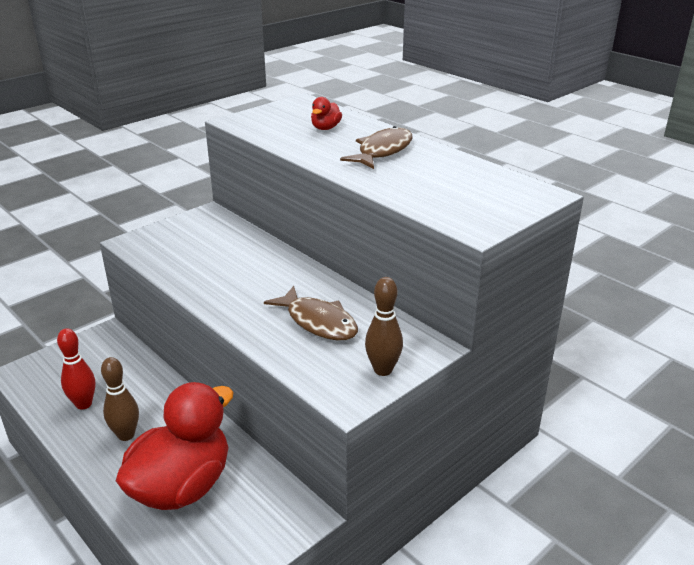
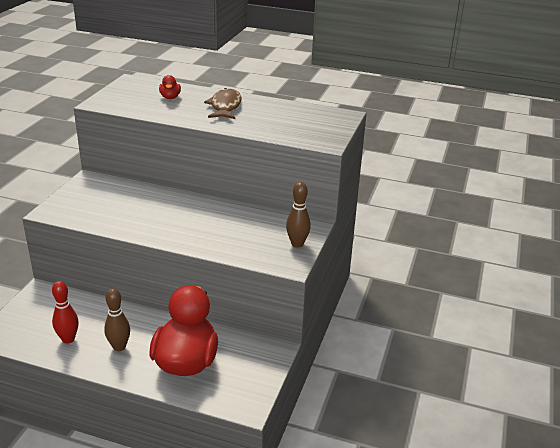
camera: 30 degrees left, 0 degrees up
brown fish [264,286,358,341] -> none

